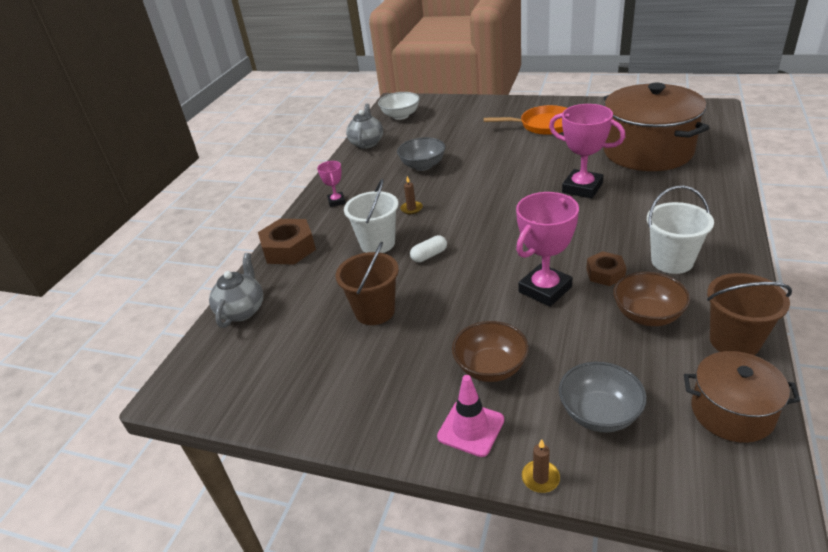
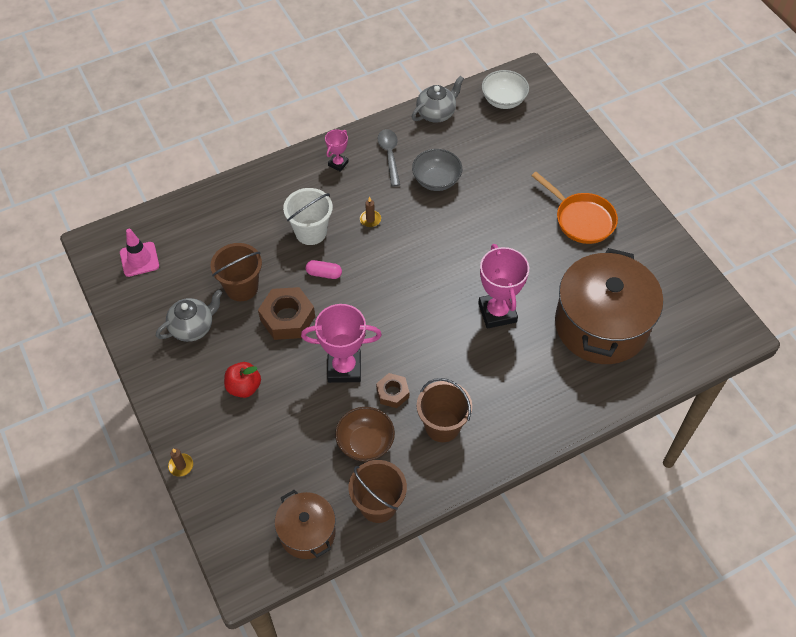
camera: 40 degrees right, 20 degrees up
grey teapot [209,253,263,328] -> grey teapot moved to [156,289,222,342]
brown nut [258,219,316,265] -> brown nut moved to [258,287,315,340]
white capsule [410,235,447,262] -> pink capsule [306,260,342,279]
pink traffic cone [437,375,504,457] -> pink traffic cone moved to [120,229,159,277]
brown bowl [452,321,529,382] -> red apple [224,362,261,398]
grey bowl [559,362,647,432] -> none
white bucket [647,186,714,274] -> brown bucket [417,378,472,442]
none -> grey spoon [378,129,400,187]

